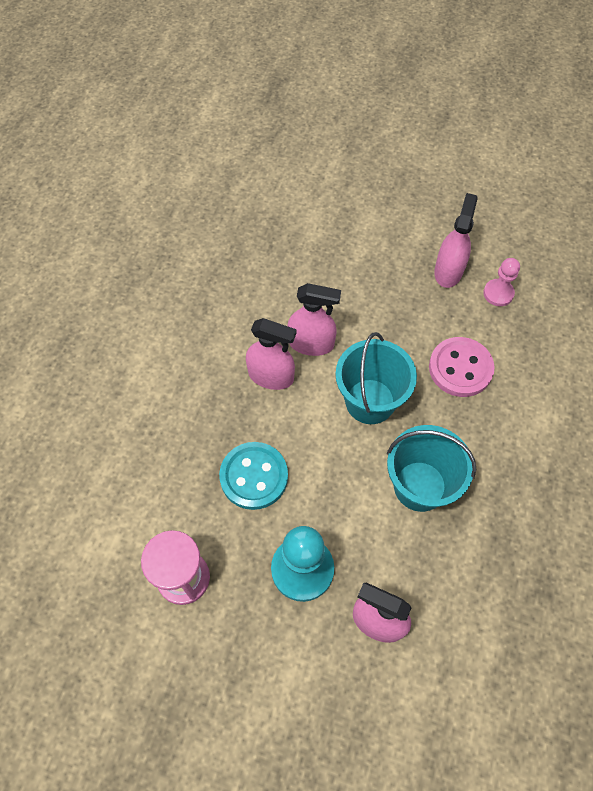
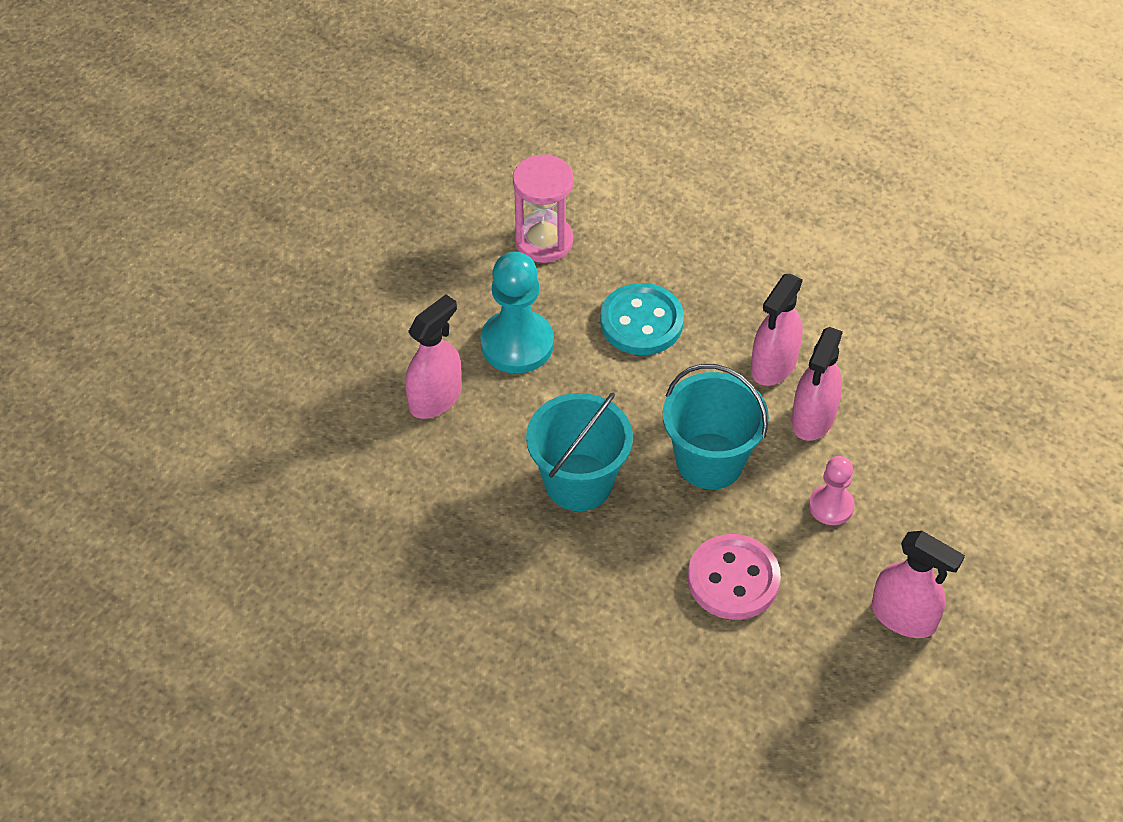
camera: 105 degrees right, 10 degrees down
pink pawn [483,258,520,306] -> pink pawn moved to [809,456,855,525]

